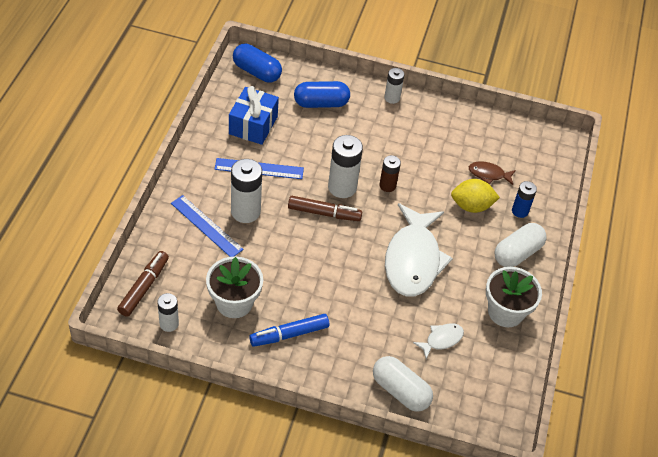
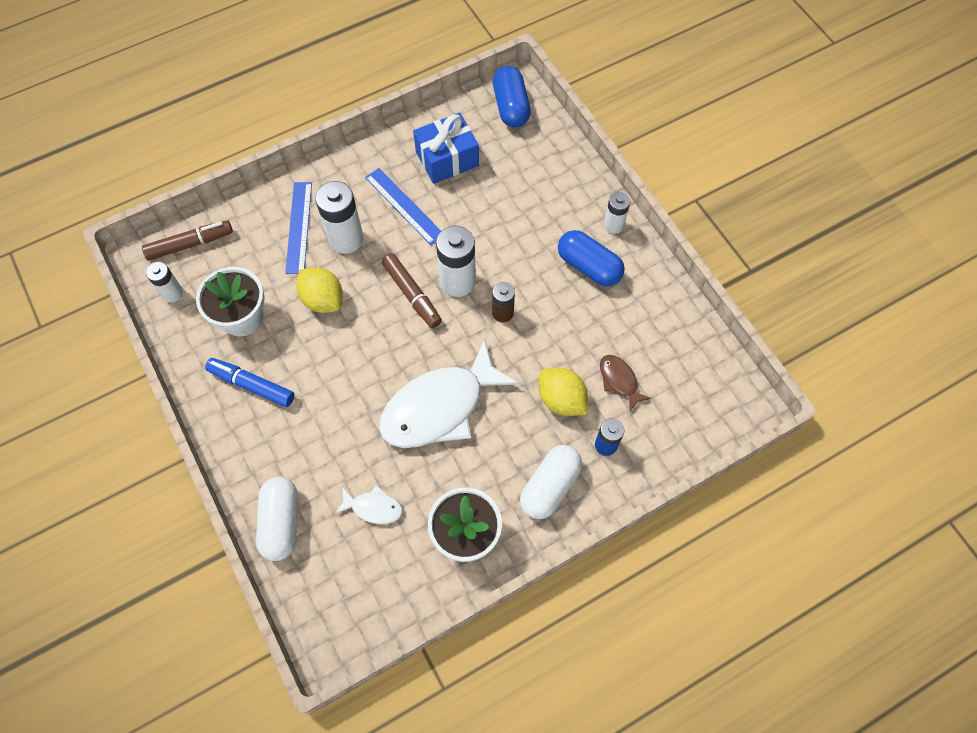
camera: 50 degrees right, 15 degrees up
blue capsule [294,81,350,108] -> blue capsule moved to [558,230,625,287]
white capsule [495,223,547,267] -> white capsule turned 60 degrees counterclockwise [520,445,582,519]
none -> yellow lemon [296,267,343,313]

